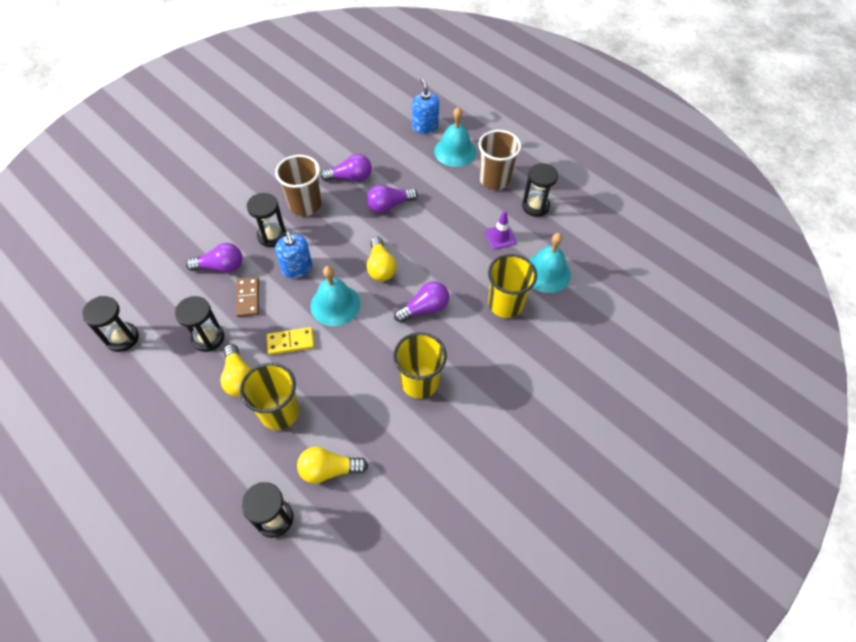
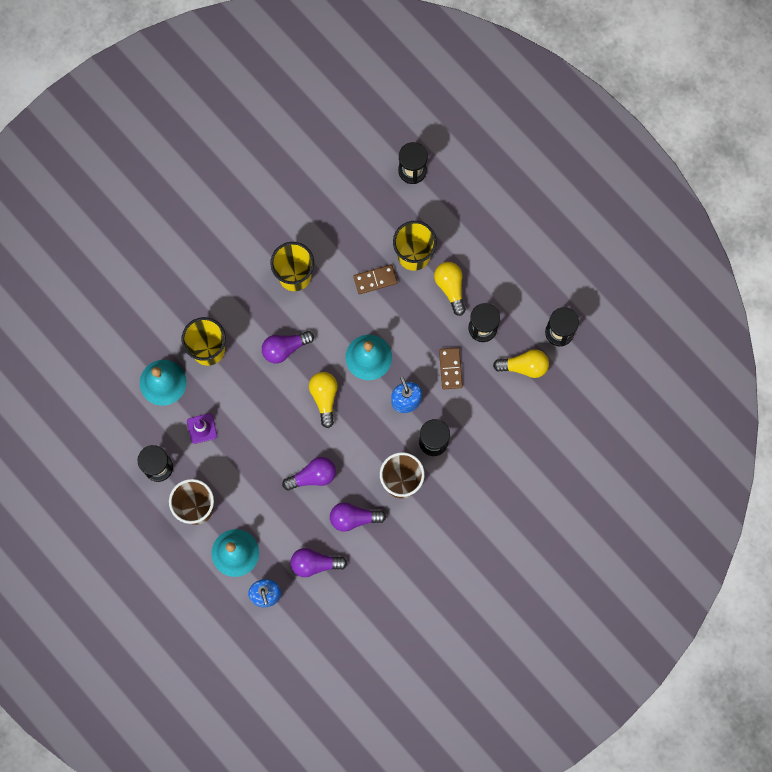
camera: 175 degrees left, 20 degrees up
purple light bulb [186,243,242,273] -> purple light bulb moved to [290,548,347,577]
yellow domino [267,327,314,355] -> none
yellow light bulb [297,447,368,484] -> yellow light bulb moved to [493,349,549,378]
none -> brown domino [353,264,397,294]

